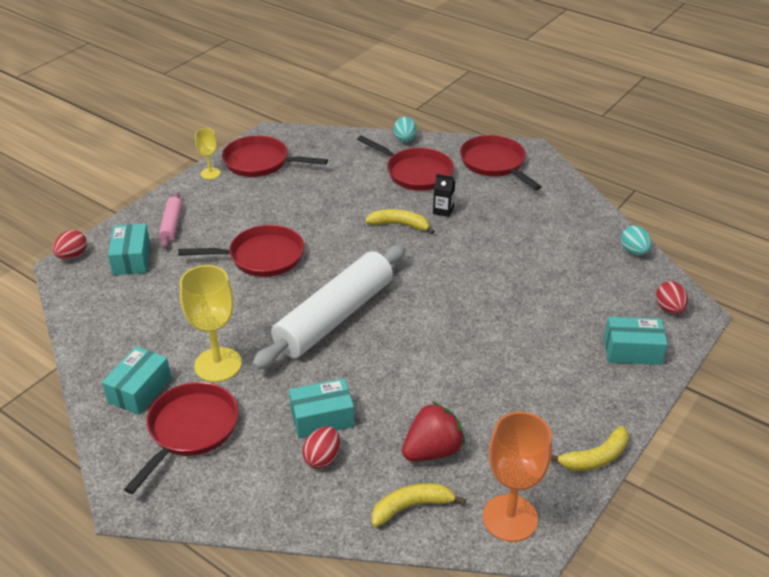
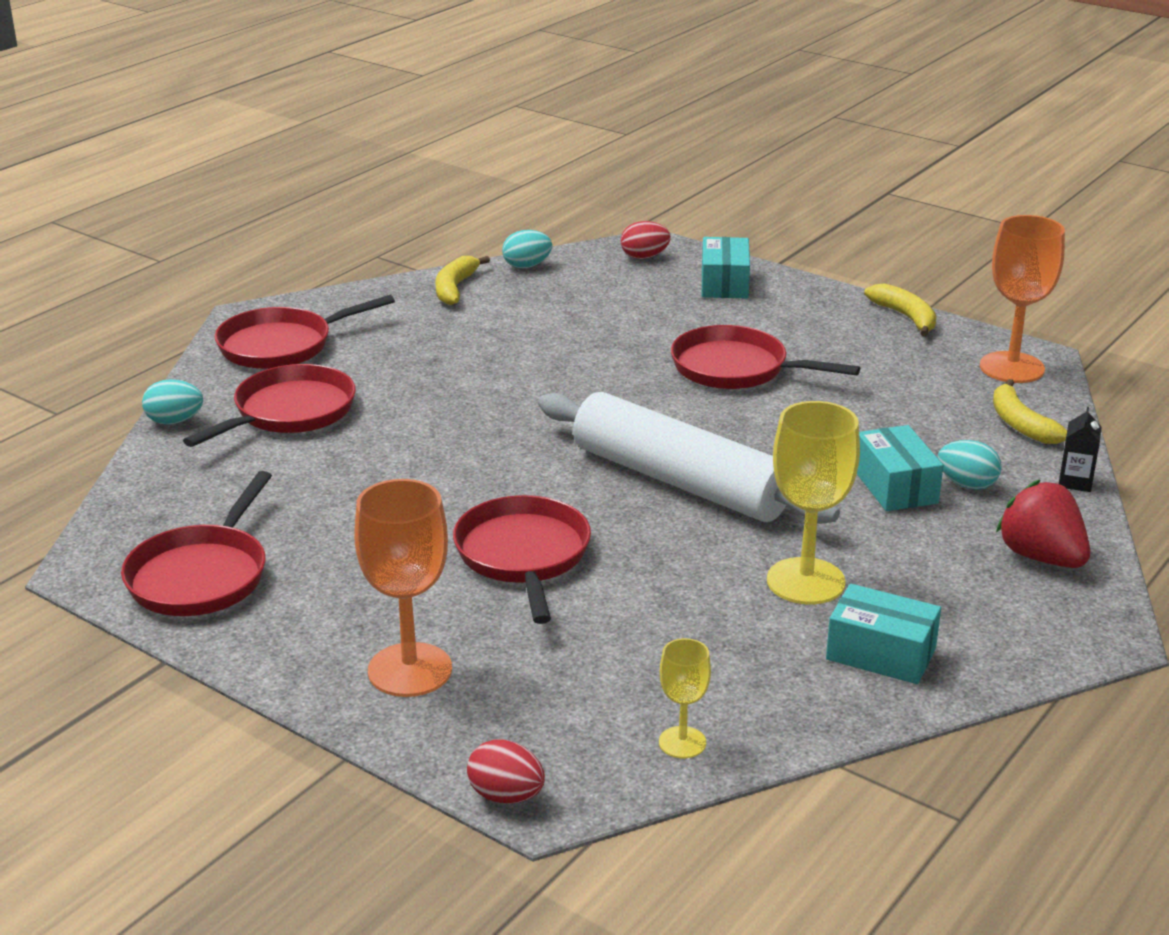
camera: 90 degrees left, 10 degrees down
turquoise box [108,224,150,275] -> none
red pan [124,382,239,494] -> red pan moved to [671,325,860,389]
pink rolling pin [159,192,182,248] -> orange goblet [354,479,452,697]
yellow goblet [195,128,221,179] -> yellow goblet moved to [659,638,711,758]
red egg [302,426,340,469] -> turquoise egg [937,440,1002,490]
yellow banana [365,209,435,234] -> yellow banana moved to [435,256,490,305]
red strawberry [402,402,465,461] -> red strawberry moved to [996,479,1090,568]
black carton [433,174,455,217] -> black carton moved to [1059,407,1102,492]

